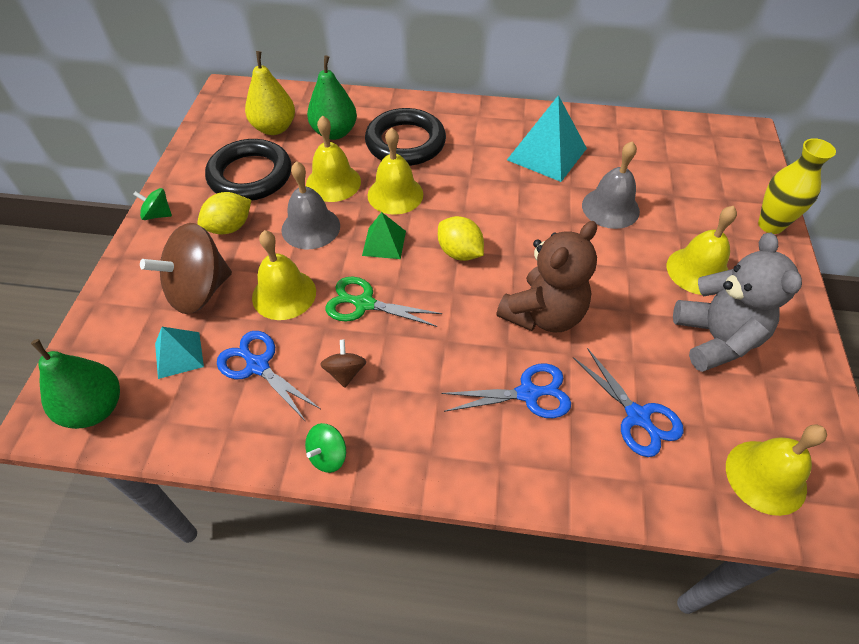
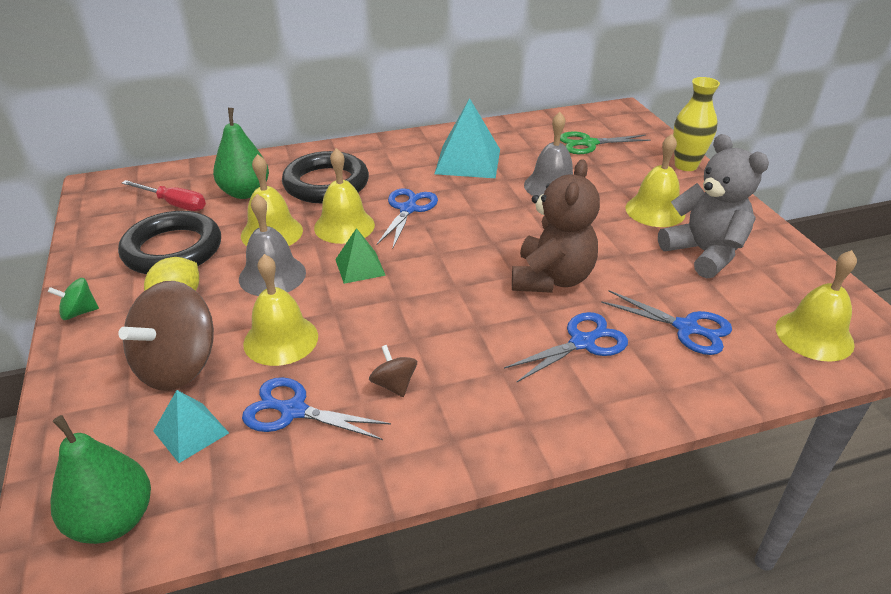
camera: 25 degrees left, 15 degrees down
yellow pear [245,51,295,135] -> red screwdriver [122,180,206,211]
green spinning top [305,423,346,473] -> none
green scissors [325,276,442,327] -> green scissors moved to [560,131,651,154]
yellow lemon [438,216,484,261] -> none
none -> blue scissors [376,188,438,248]

